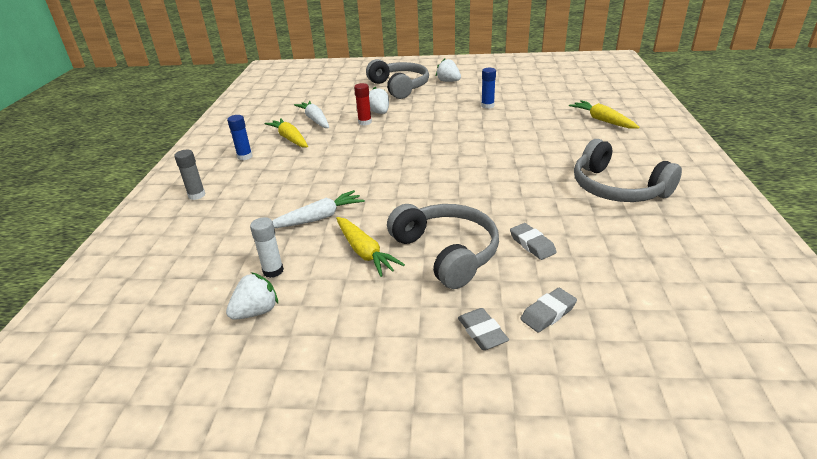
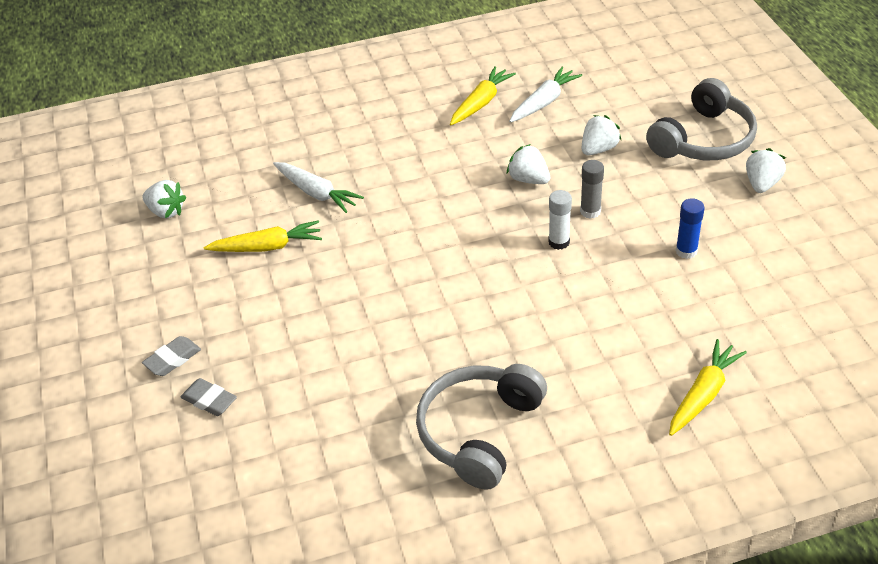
camera: 70 degrees right, 10 degrees up
grey glue stick [174,150,206,200] -> grey glue stick moved to [580,160,604,219]
blue glue stick [227,115,252,160] -> none
white glue stick [250,217,284,278] -> white glue stick moved to [548,190,572,250]
yellow carrot [336,217,405,277] -> yellow carrot turned 135 degrees counterclockwise [204,220,322,252]
red glue stick [354,83,372,125] -> none
grey headphones [387,204,499,289] -> none
grey eraser [510,223,557,260] -> none
none -> white strawberry [507,144,550,184]

